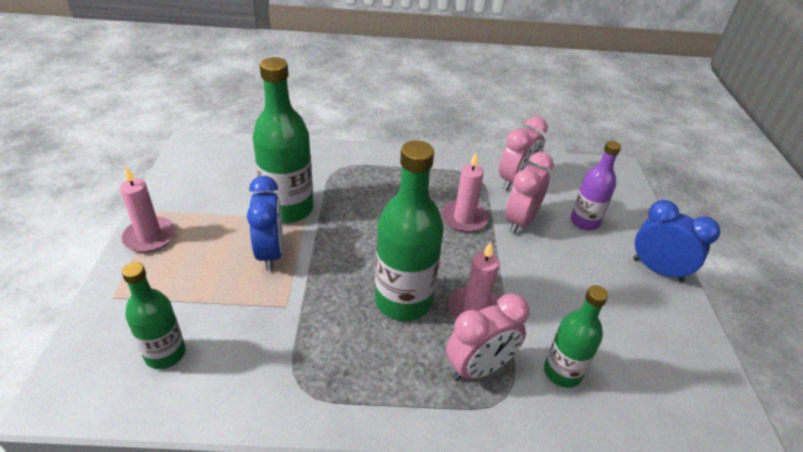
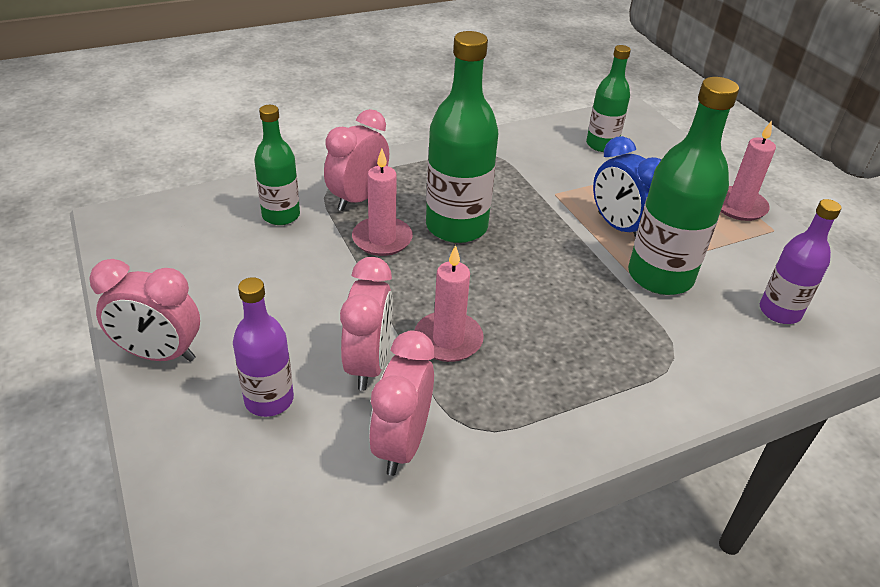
camera: 155 degrees right, 0 degrees up
blue clock [633,200,720,282] -> pink clock [89,259,200,362]
none -> purple bottle [760,199,841,324]

